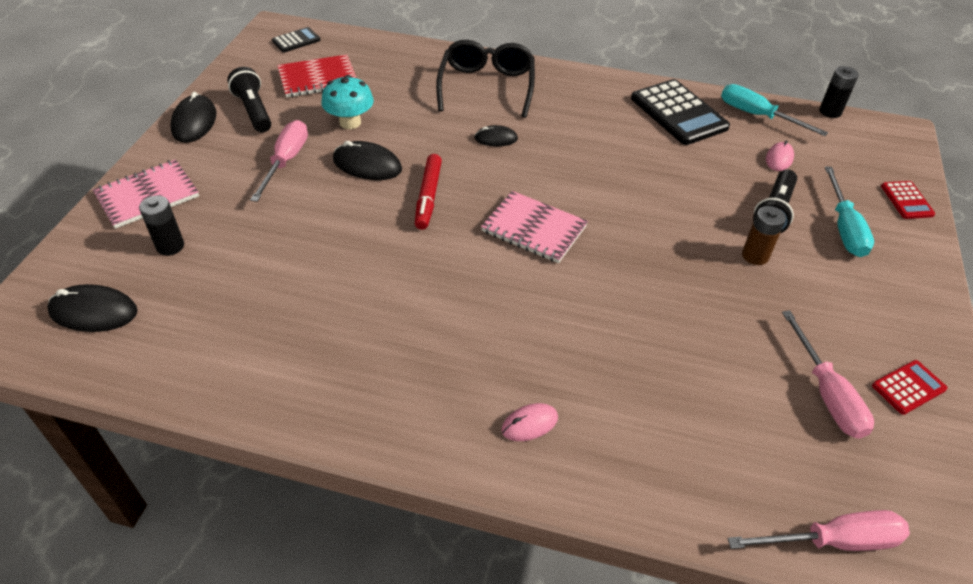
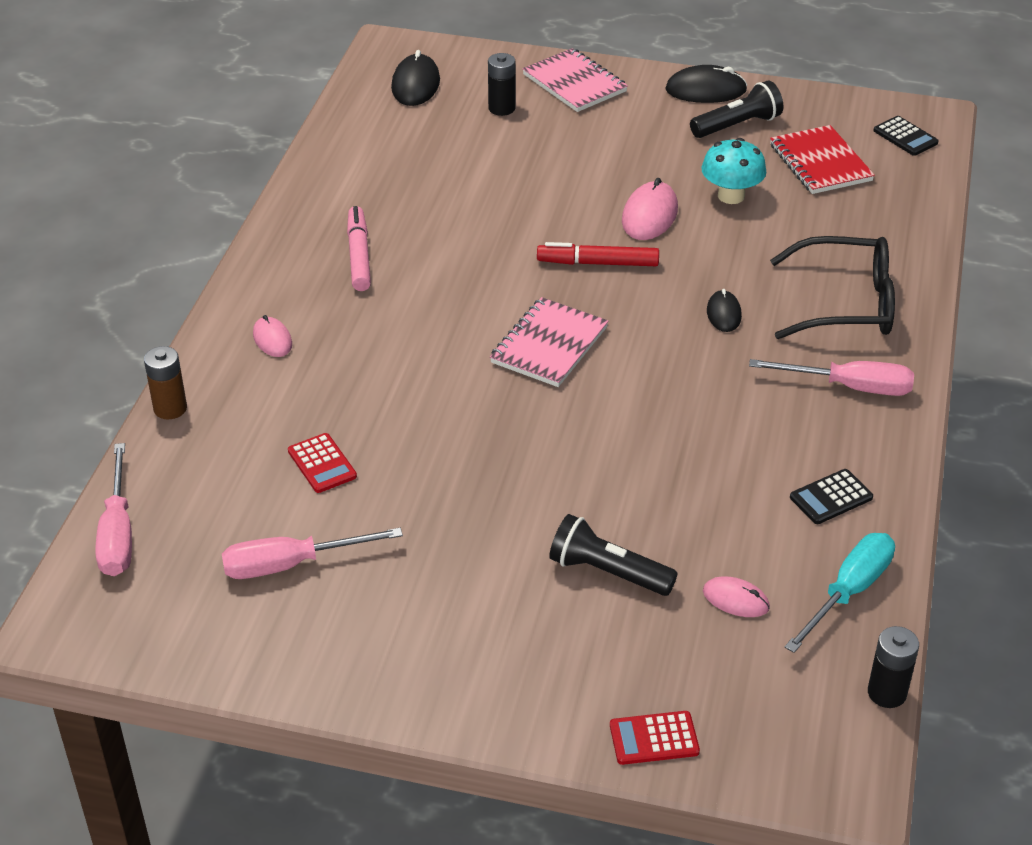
camera: 90 degrees right, 5 degrees down
pink screwdriver [250,120,308,202] -> pink screwdriver moved to [749,359,914,396]
black mouse [333,141,402,180] -> pink mouse [622,178,678,240]
black calculator [631,79,730,145] -> black calculator [790,469,873,524], size x0.51
brown battery [742,206,786,265] -> brown battery moved to [144,346,187,419]
turquoise screwdriver [825,166,874,257] -> none
red calculator [872,360,947,415] -> red calculator moved to [288,433,357,493]
none -> pink marker [347,206,371,291]

